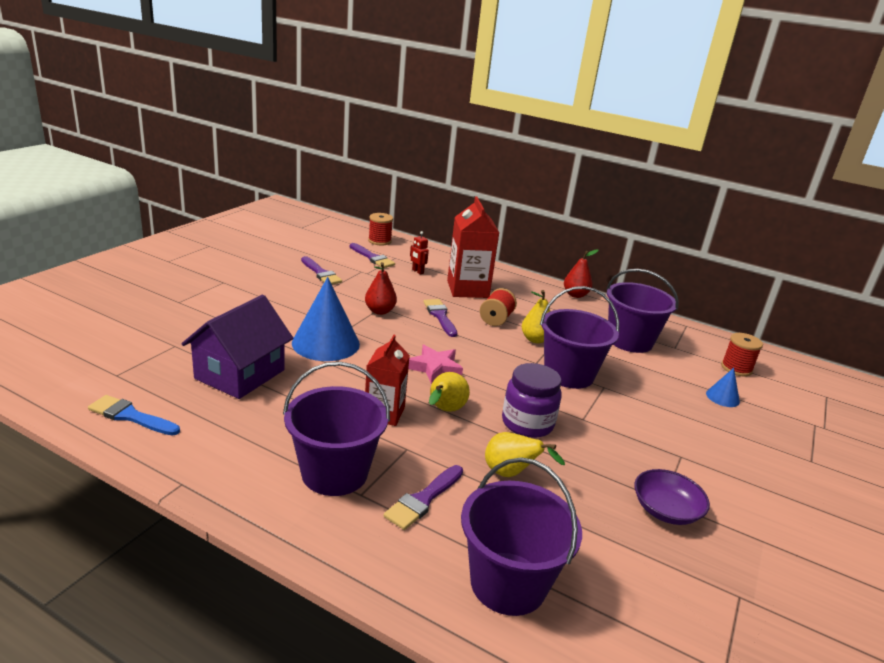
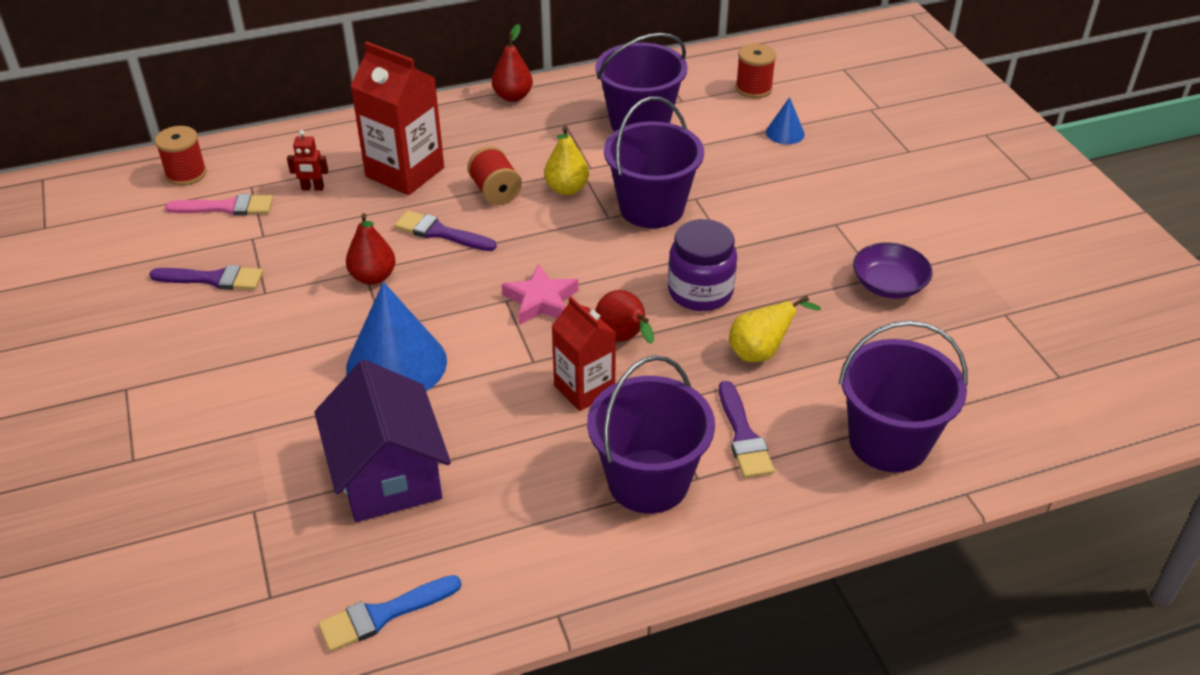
camera: 45 degrees left, 15 degrees up
purple brush [350,243,395,268] -> pink brush [165,194,273,216]
yellow pear [429,372,470,412] -> red pear [595,290,654,344]

